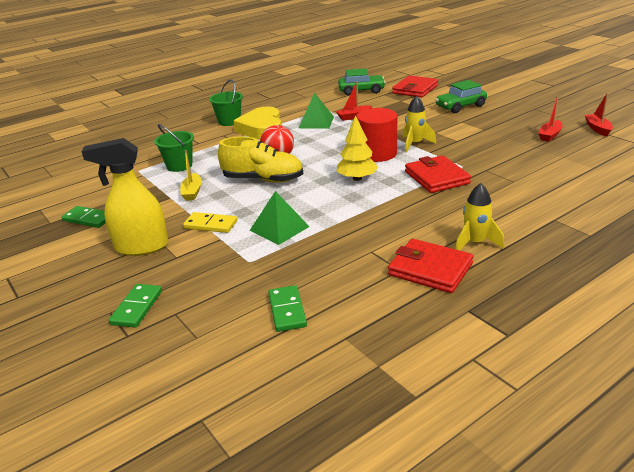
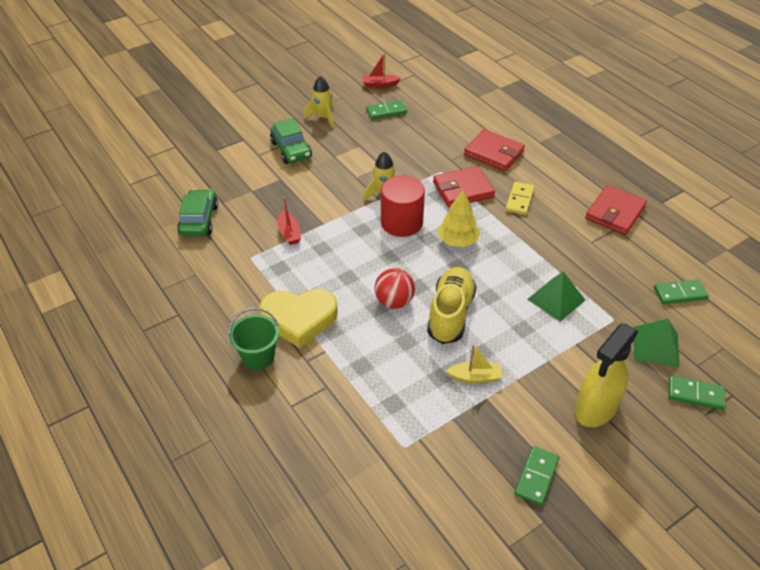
camera: 90 degrees left, 15 degrees up
yellow spray bottle [82,138,168,256] -> yellow spray bottle turned 45 degrees clockwise [575,323,638,427]
green bucket [154,124,194,172] -> none
yellow domino [183,212,237,233] -> yellow domino moved to [505,182,535,215]
green pyramid [299,93,334,129] -> green pyramid moved to [634,319,680,367]
red wallet [392,75,438,98] -> red wallet moved to [464,129,525,171]
yellow rocket [455,183,504,250] -> yellow rocket moved to [303,76,334,128]
red boat [538,96,563,142] -> green domino [366,100,407,119]

